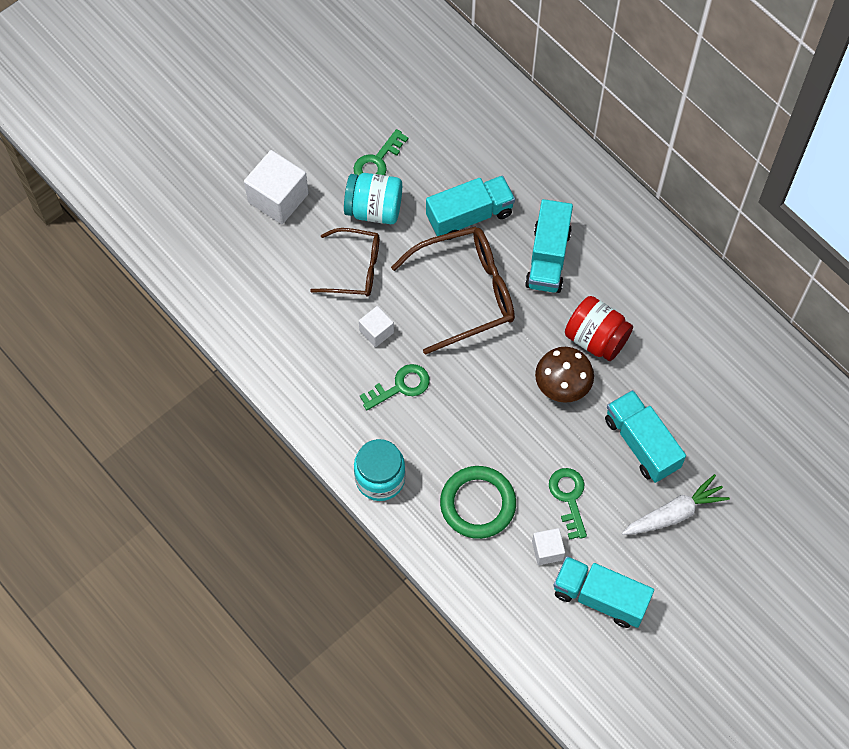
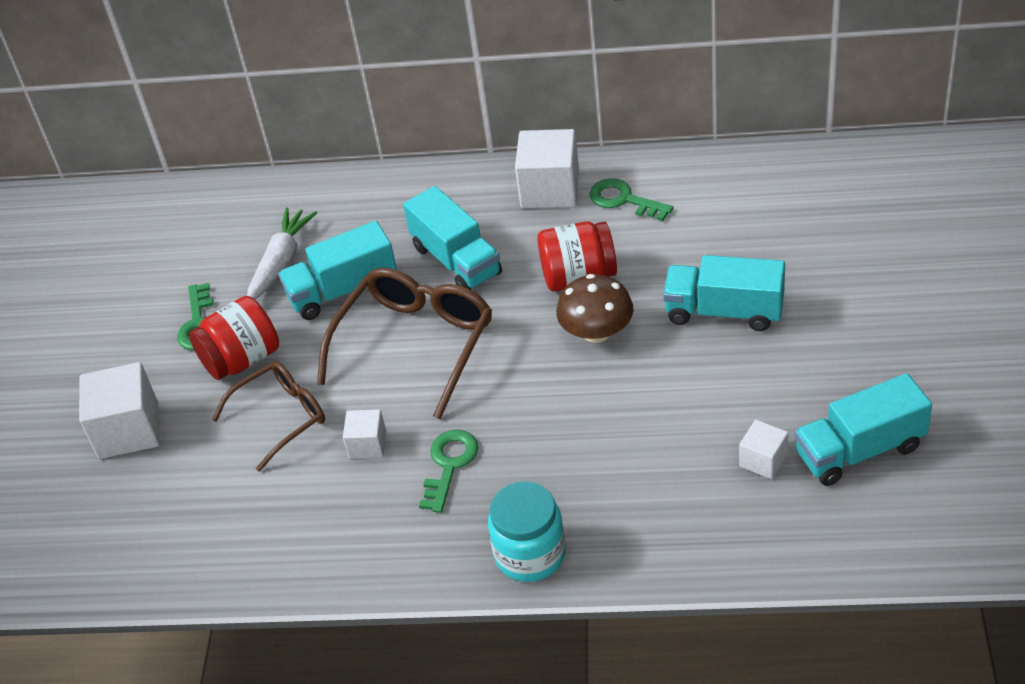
camera: 40 degrees left, 20 degrees down
turquoise jar [344,173,402,224] -> red jar [189,296,279,380]
turquoise truck [426,176,515,240] -> turquoise truck turned 135 degrees counterclockwise [278,221,397,320]
green ring [440,466,516,539] -> none
green key [549,468,587,540] -> green key moved to [590,178,673,221]
white carrot [622,474,730,535] -> white carrot moved to [247,207,317,300]
none -> white cube [515,129,579,208]

